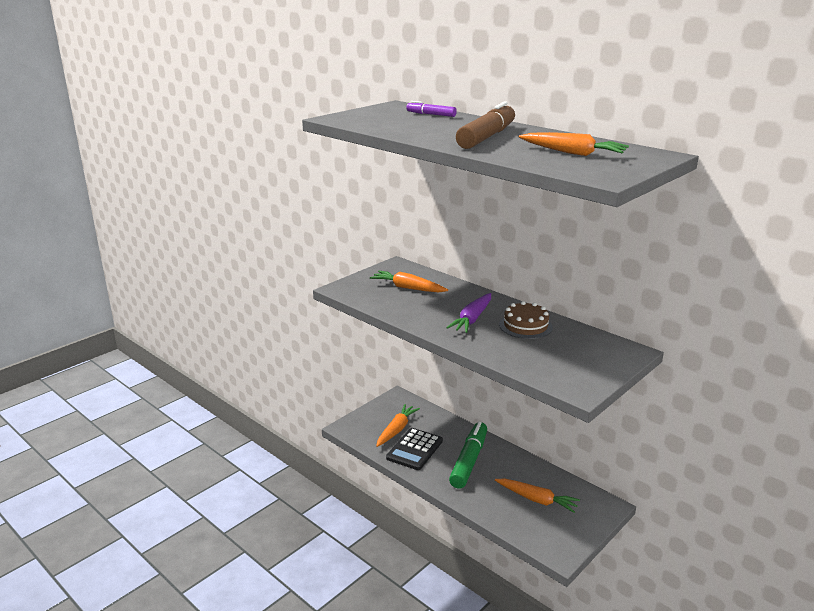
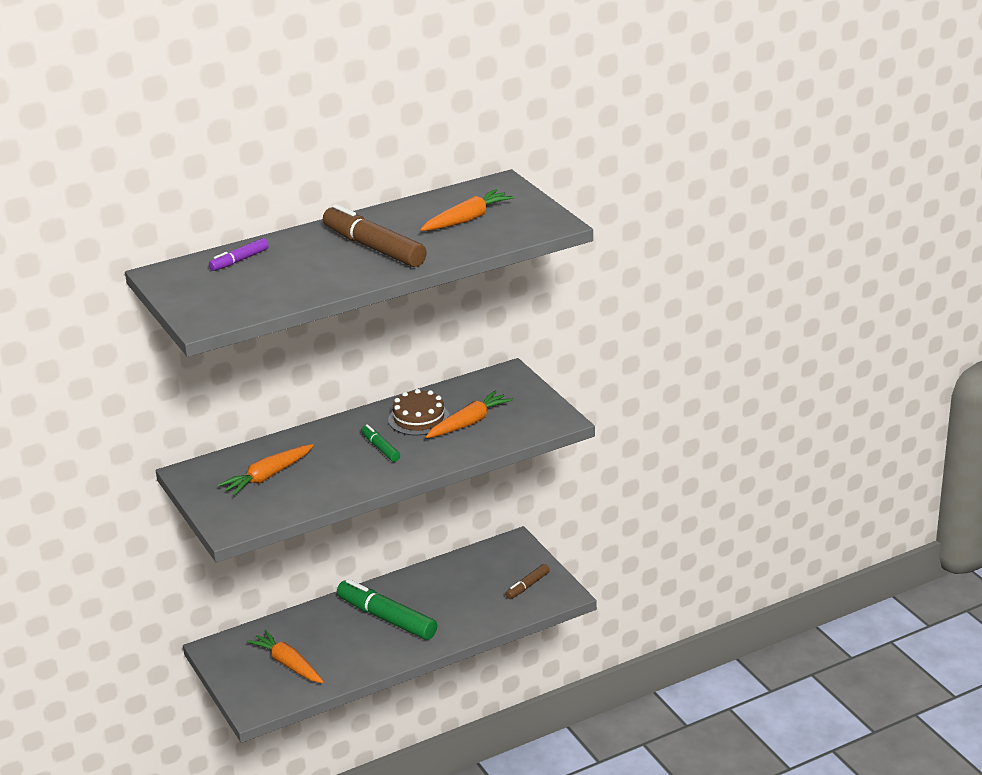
camera: 70 degrees left, 5 degrees up
black calculator [386,428,443,470] -> none
purple carrot [446,293,491,333] -> green marker [361,424,400,462]
orange carrot [495,478,580,513] -> orange carrot moved to [426,390,513,438]
none -> brown marker [505,564,550,599]

